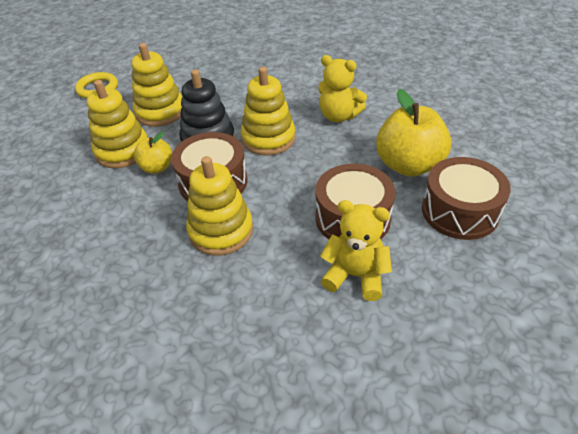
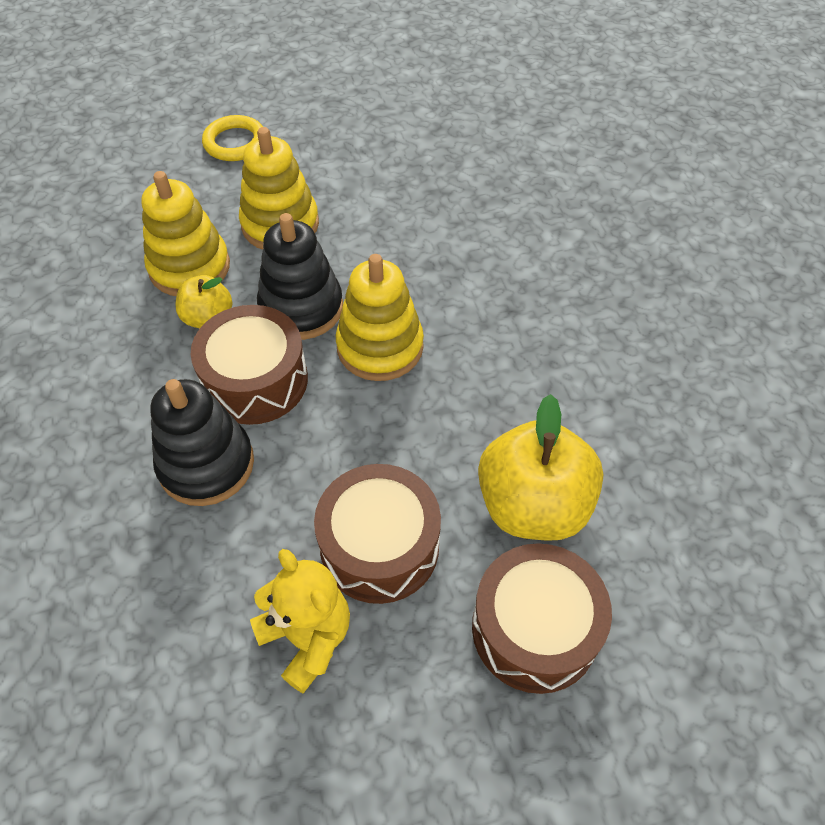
camera: 30 degrees right, 10 degrees up
yellow stacking toy [186,156,253,256] -> black stacking toy [150,379,254,506]
yellow teddy bear [318,55,367,122] -> none

